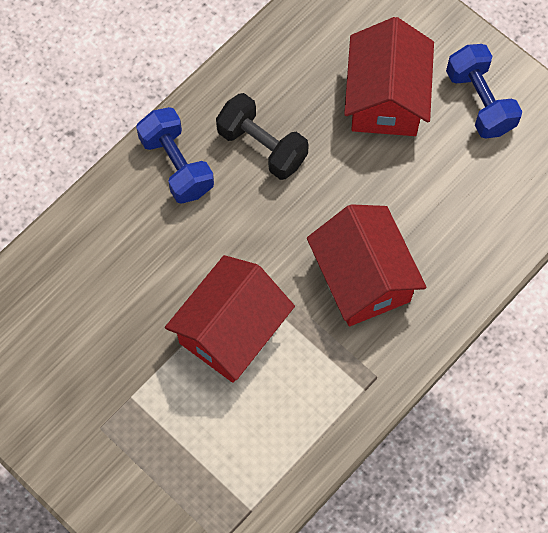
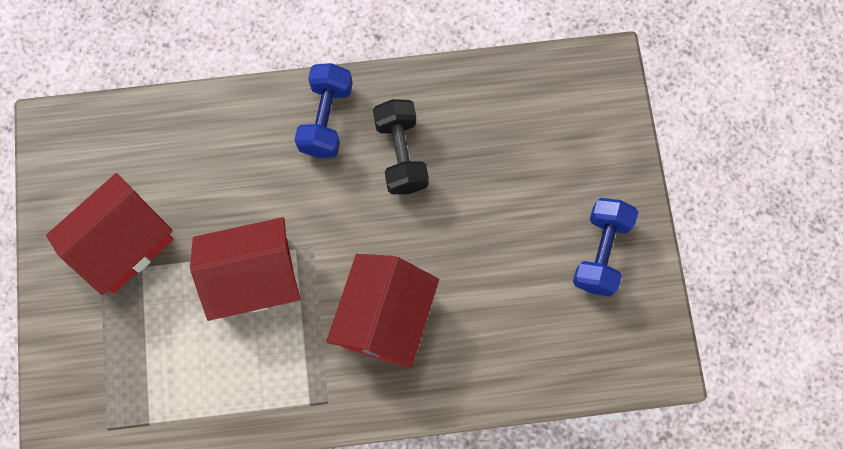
camera: 40 degrees right, 5 degrees up
red house [344,17,434,136] -> red house moved to [46,173,173,295]

